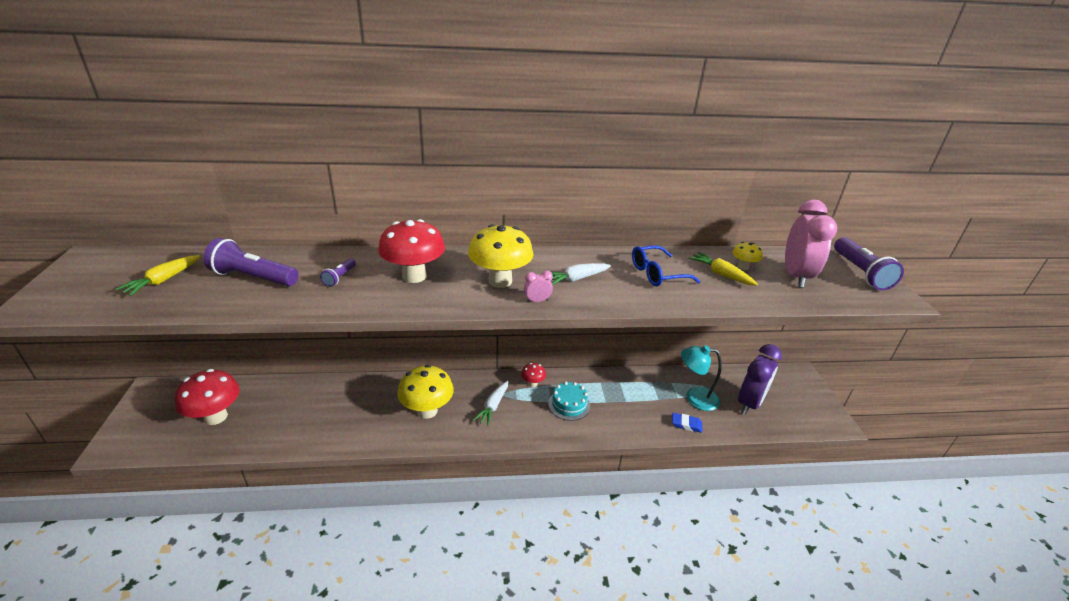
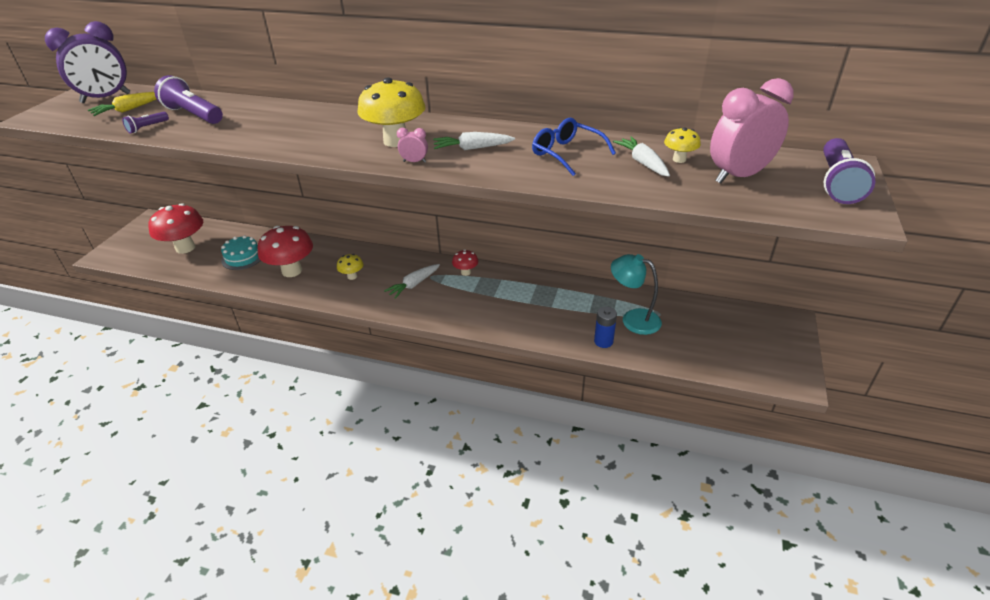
camera: 25 degrees right, 5 degrees up
purple flashlight [320,258,356,287] -> purple flashlight moved to [122,112,169,133]
red mushroom [378,219,445,283] -> red mushroom moved to [258,226,313,277]
yellow mushroom [397,365,454,419] -> yellow mushroom [337,254,363,280], size x0.49
turquoise cake [548,382,590,421] -> turquoise cake moved to [221,235,261,270]
blue glasses [632,245,701,286] -> blue glasses turned 45 degrees clockwise [532,118,616,176]
blue eraser [672,413,702,433] -> blue battery [594,306,617,348]
yellow carrot [689,252,758,286] -> white carrot [613,137,670,177]
purple clock [738,344,782,415] -> purple clock moved to [45,21,130,103]
pink clock [785,200,837,288] -> pink clock turned 150 degrees counterclockwise [710,78,794,184]

